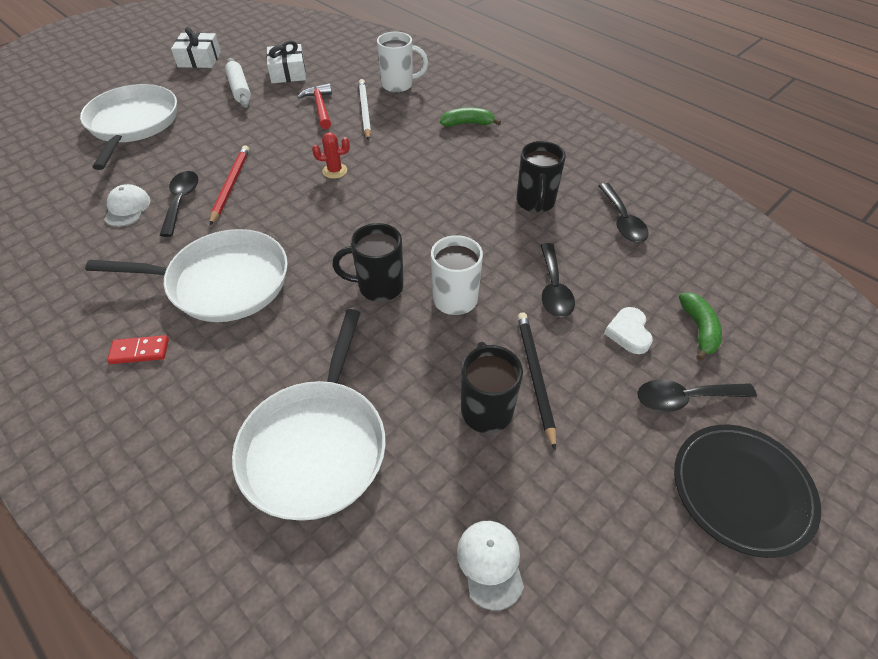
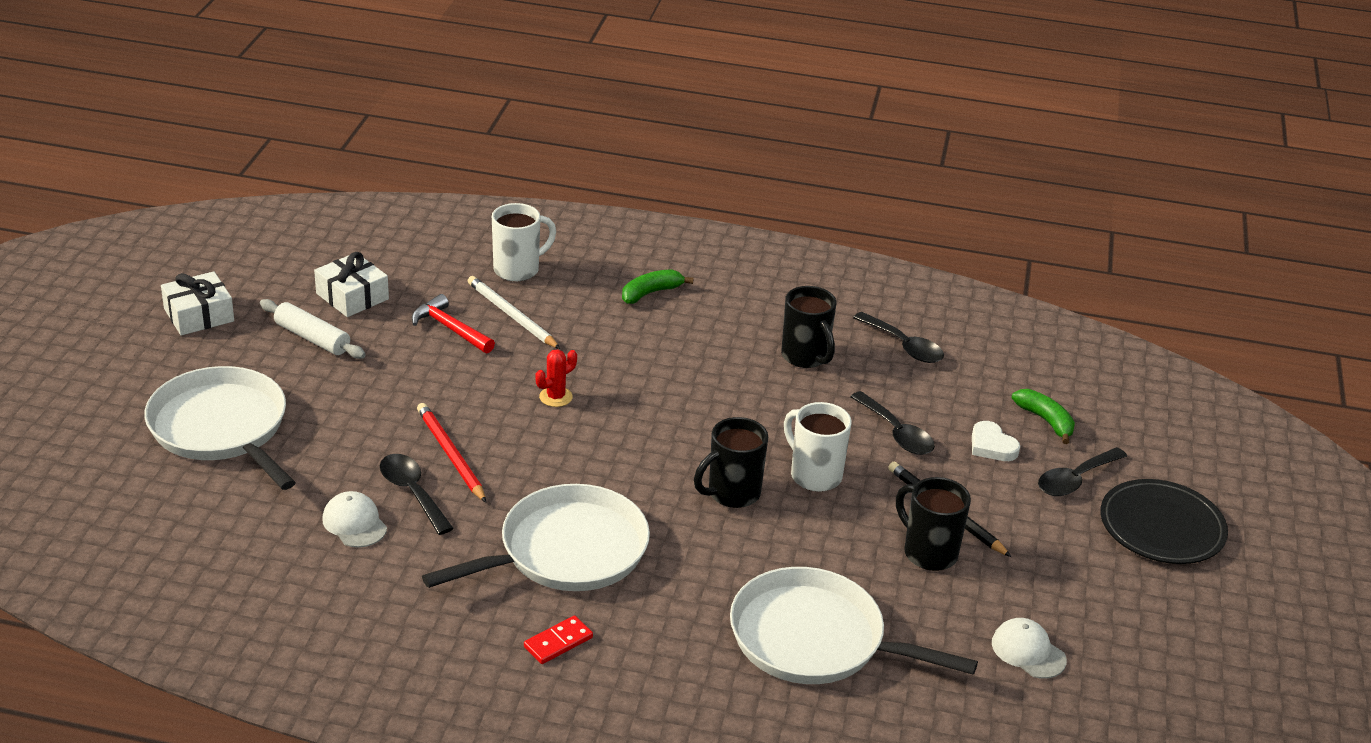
camera: 35 degrees left, 15 degrees down
white pan [232,309,386,521] -> white pan turned 135 degrees clockwise [730,567,978,684]

